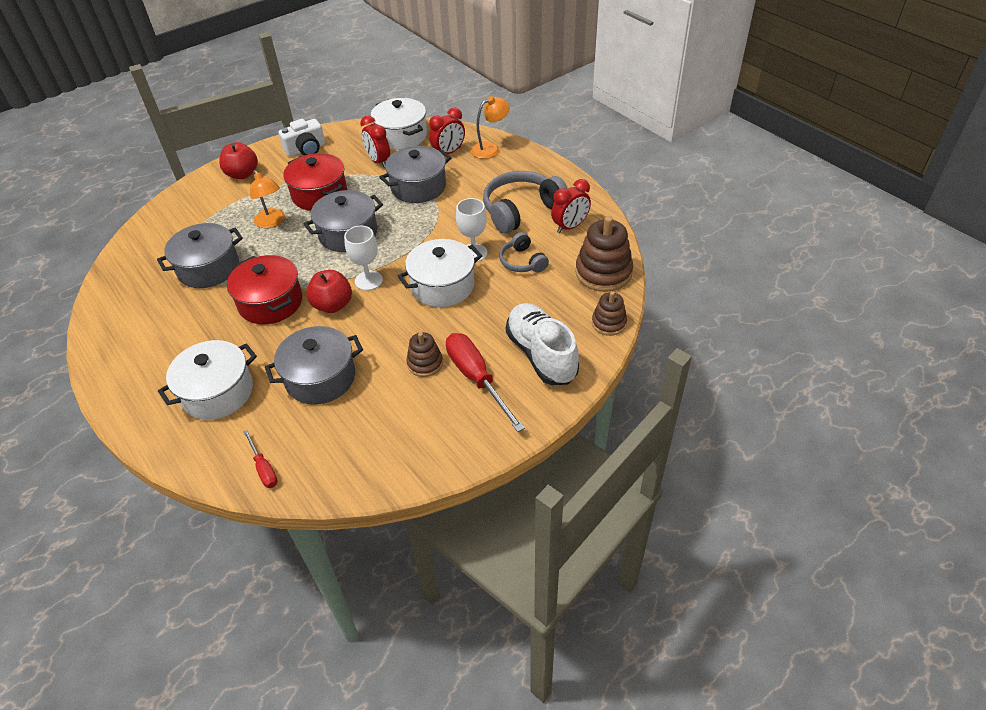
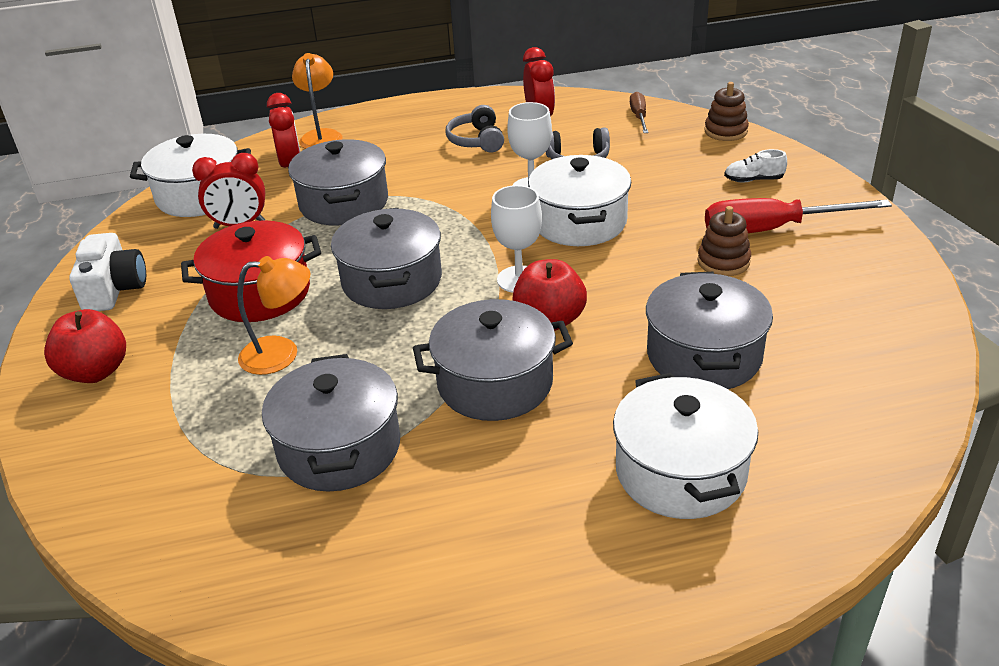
camera: 65 degrees left, 10 degrees down
red pot [227,255,302,324] -> grey pot [413,299,573,421]
red screwdriver [244,430,278,488] -> none
grey headphones [483,171,568,234] -> grey headphones [446,105,504,152], size x0.56
white shoe [506,303,579,385] -> white shoe [724,149,787,182], size x0.43
brown stacking toy [575,216,633,292] -> brown screwdriver [630,92,649,133]

